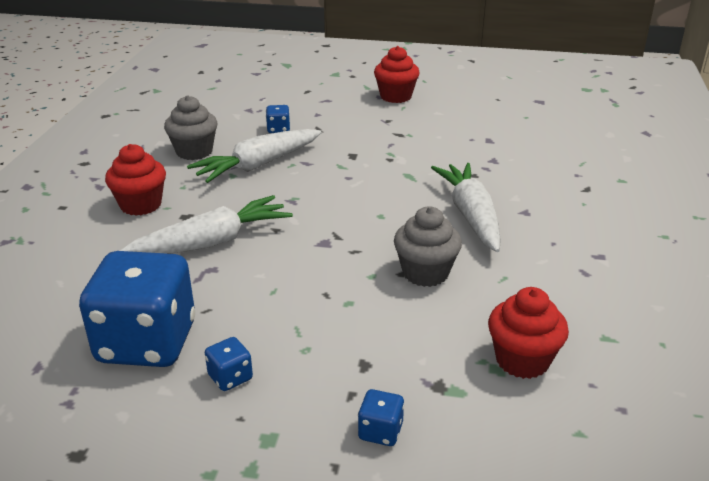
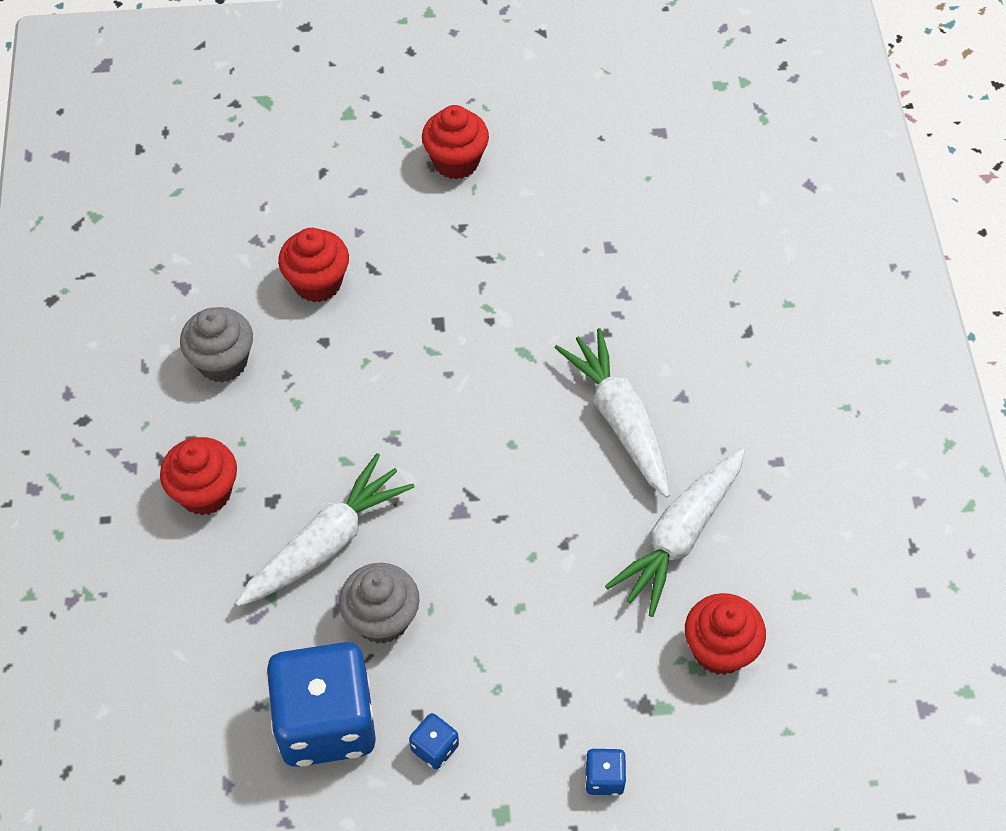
camera: 15 degrees left, 25 degrees up
white carrot [187,129,322,183] -> white carrot moved to [605,448,745,617]
blue dice [266,105,290,133] -> red cupcake [278,228,349,302]
grey cupcake [394,206,462,287] -> grey cupcake moved to [339,563,420,644]

